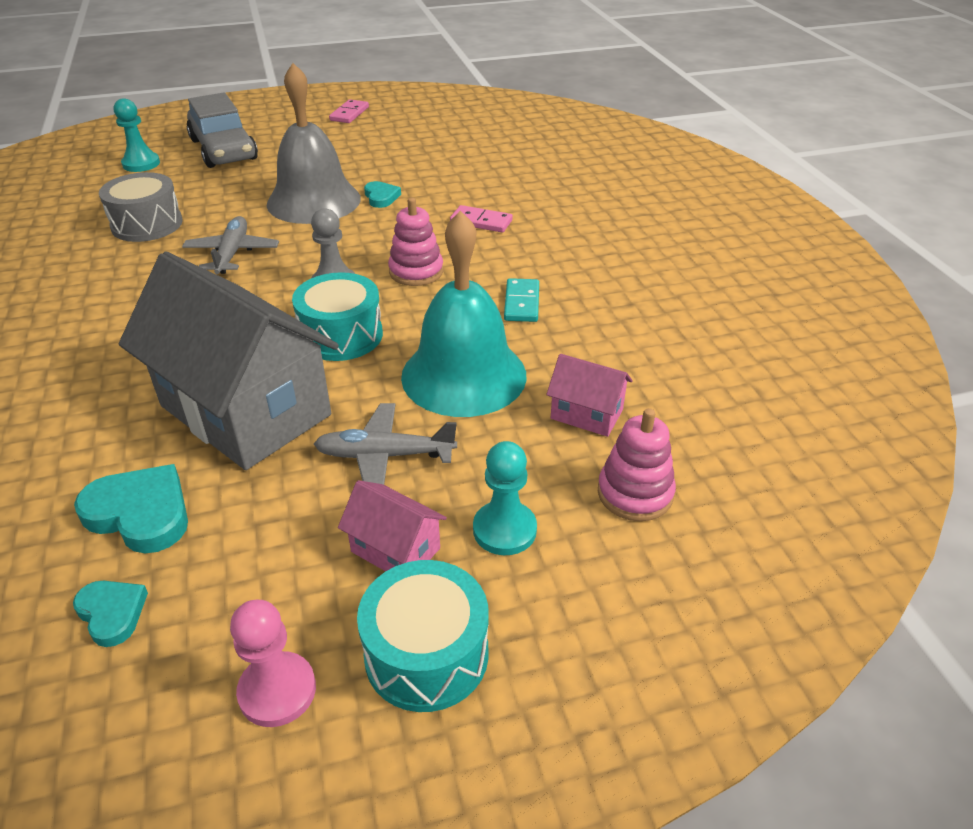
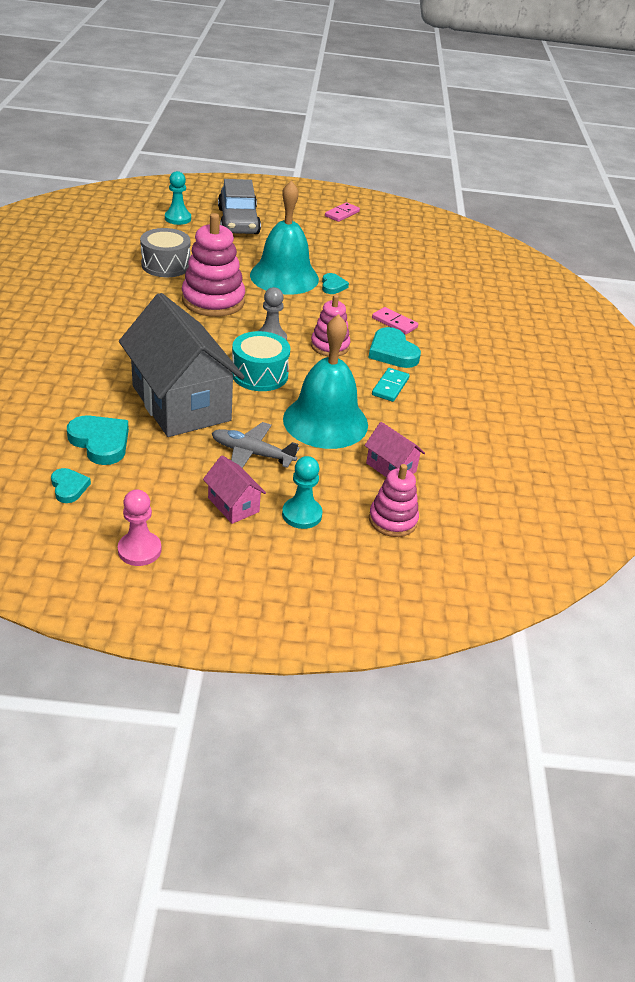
camera: 15 degrees right, 0 degrees up
grey plane [182,216,279,274] -> pink stacking toy [182,213,245,317]
grey bell [267,63,361,224] -> turquoise bell [250,180,319,295]
turquoise drum [357,560,489,712] -> none
none -> turquoise heart [369,327,421,368]

